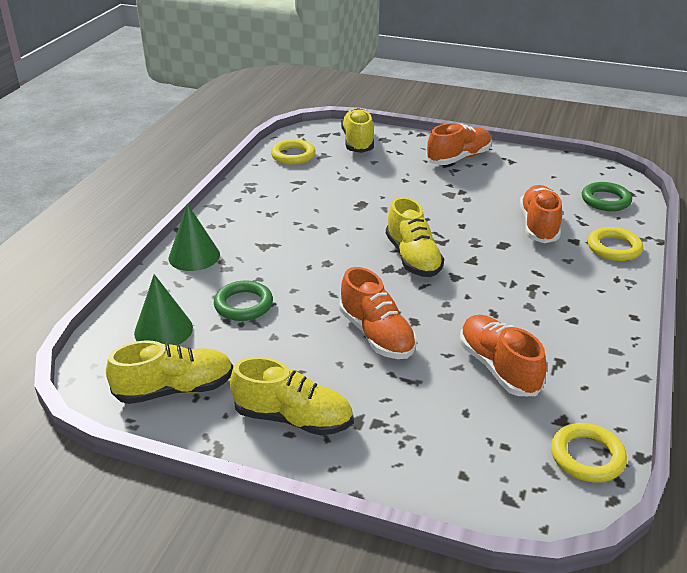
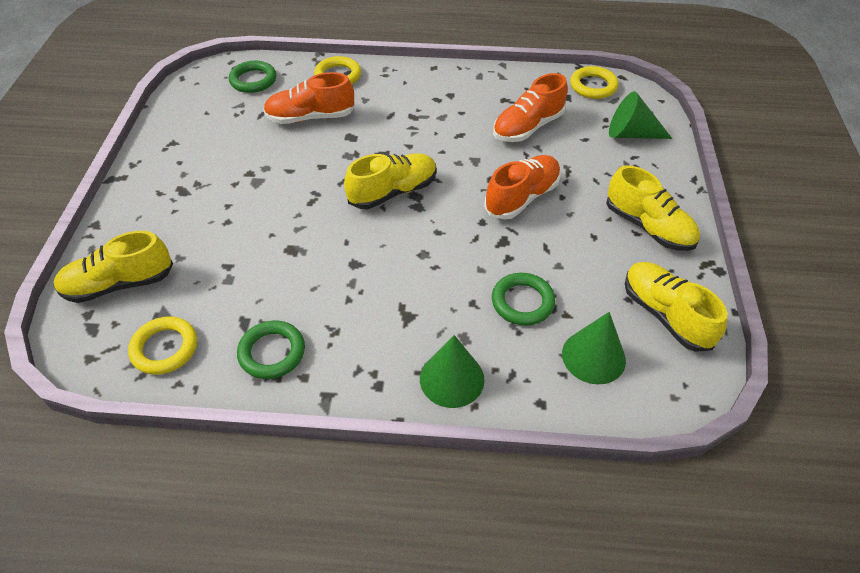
camera: 105 degrees left, 15 degrees up
yellow shoe [230,357,353,435] -> yellow shoe turned 135 degrees clockwise [606,165,700,251]
orange shoe [426,123,492,165] -> none
none -> green ring [237,321,305,379]
none -> green cone [609,91,672,139]

